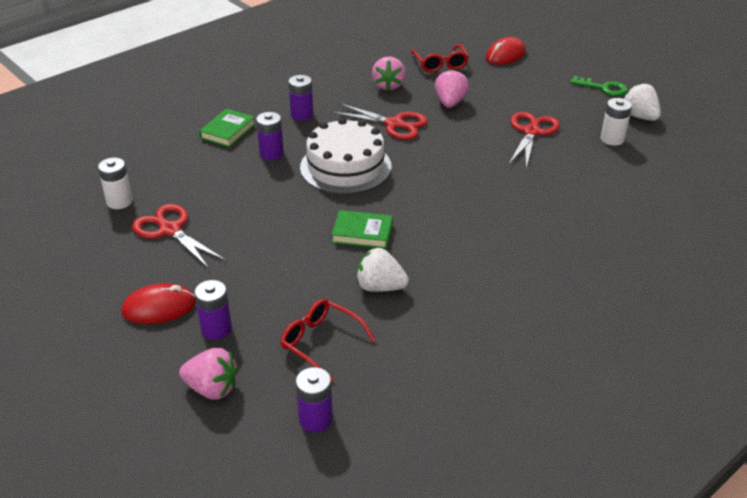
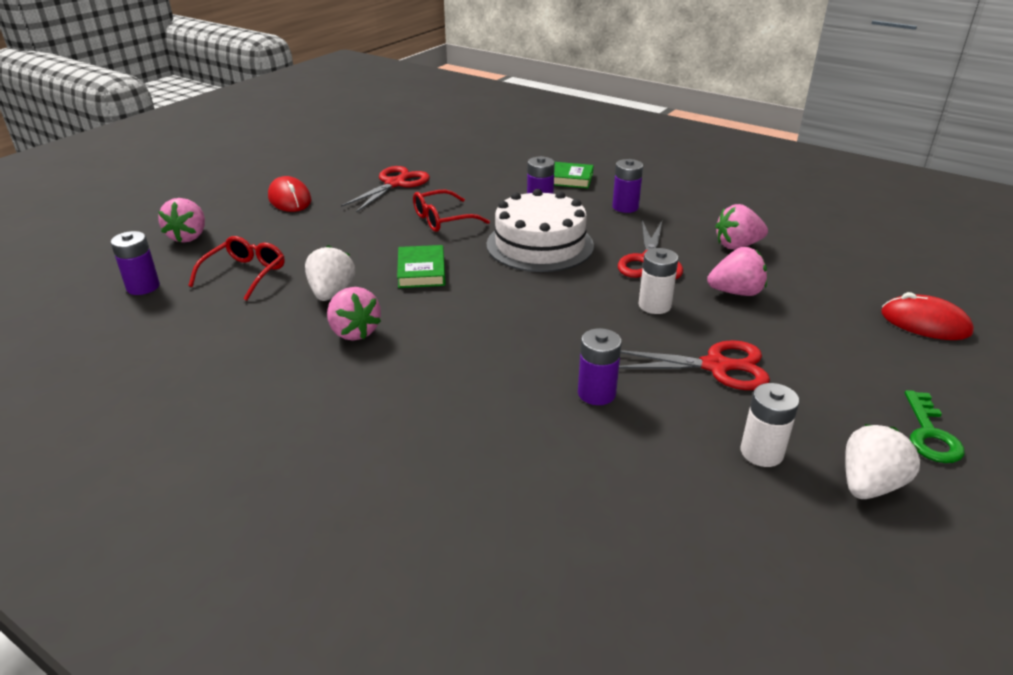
camera: 75 degrees right, 5 degrees down
white battery [98,157,133,209] -> white battery moved to [638,248,678,314]
purple battery [194,280,232,340] -> purple battery moved to [578,328,622,405]
red glasses [411,44,469,73] -> red glasses moved to [413,190,490,232]
none -> pink strawberry [327,287,381,341]

